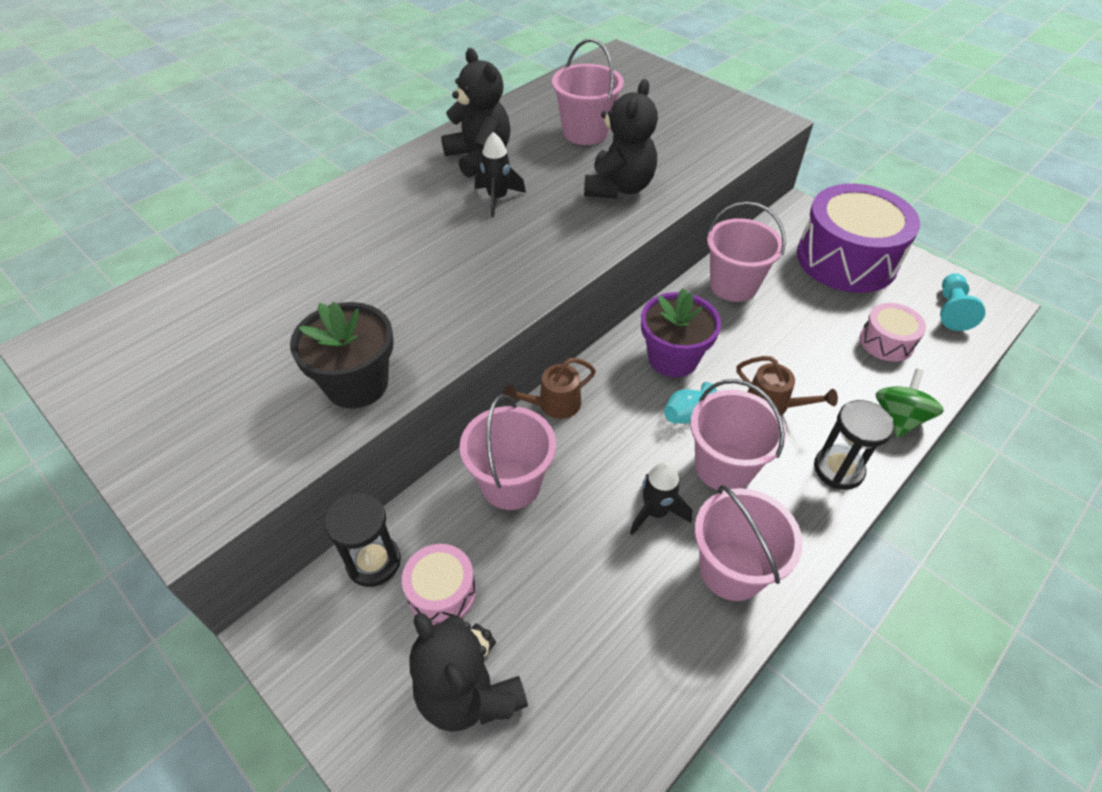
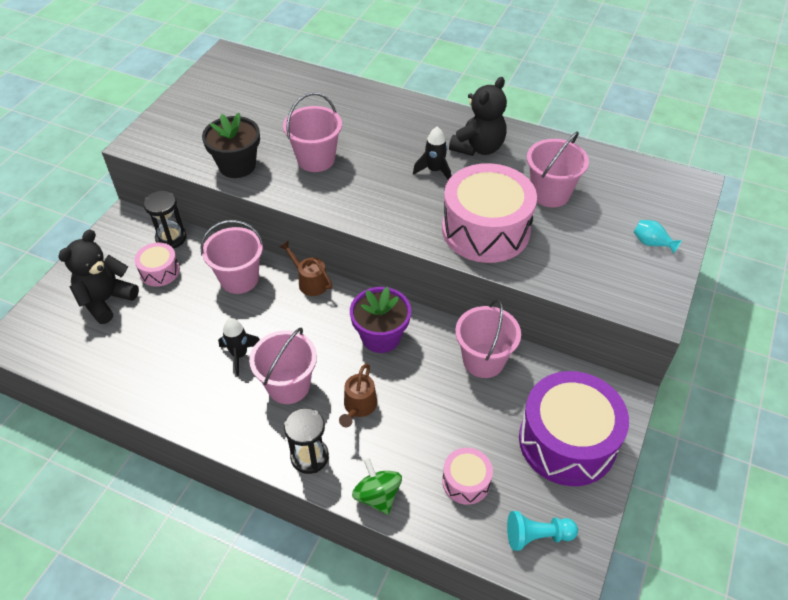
camera: 70 degrees right, 0 degrees up
black teddy bear [584,79,658,198] -> pink drum [442,163,537,263]
turquoise vase [664,382,717,424] -> turquoise vase moved to [634,220,682,254]
pink bucket [695,485,803,601] -> pink bucket moved to [283,93,342,172]
green spinning top [876,369,944,437] -> green spinning top turned 120 degrees counterclockwise [352,458,402,515]

